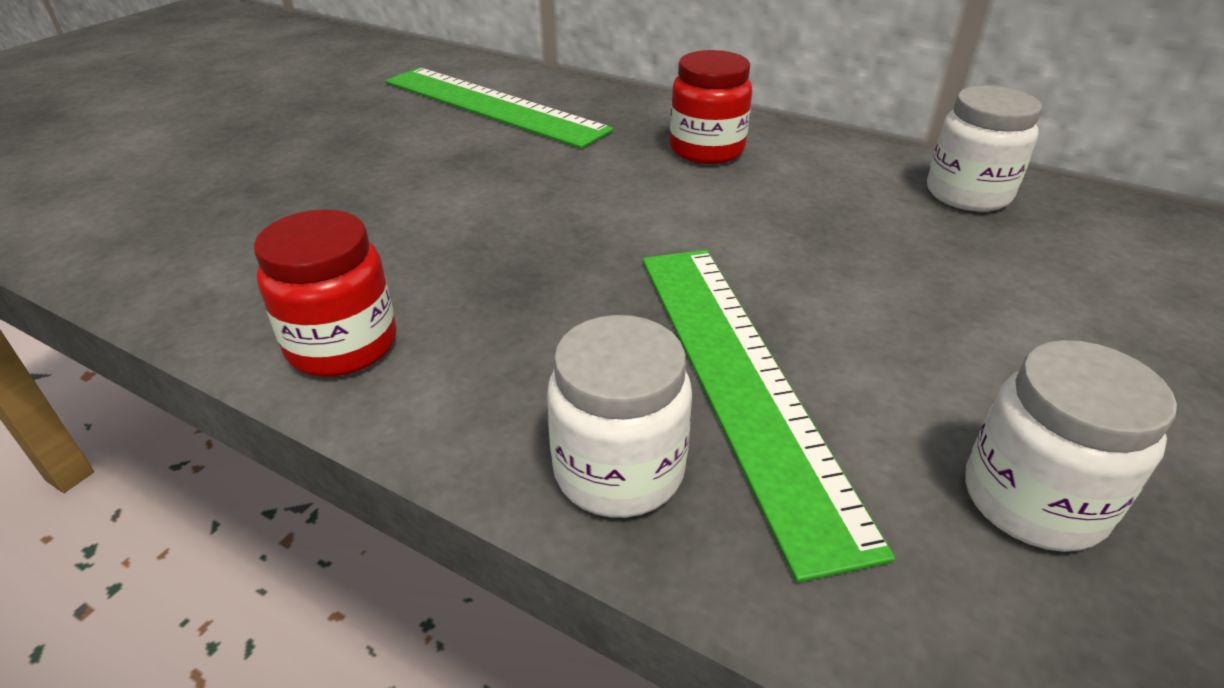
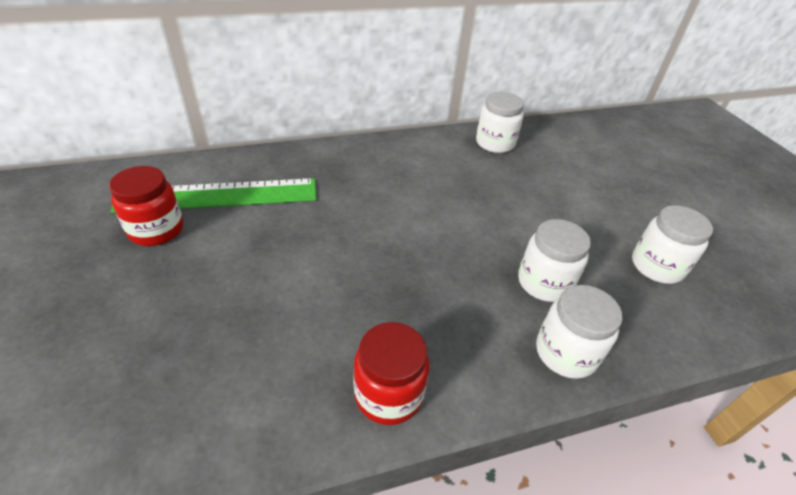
camera: 50 degrees left, 5 degrees up
green ruler [643,250,895,582] -> white jar [518,219,591,302]
red jar [670,50,752,164] -> red jar moved to [109,166,183,246]

